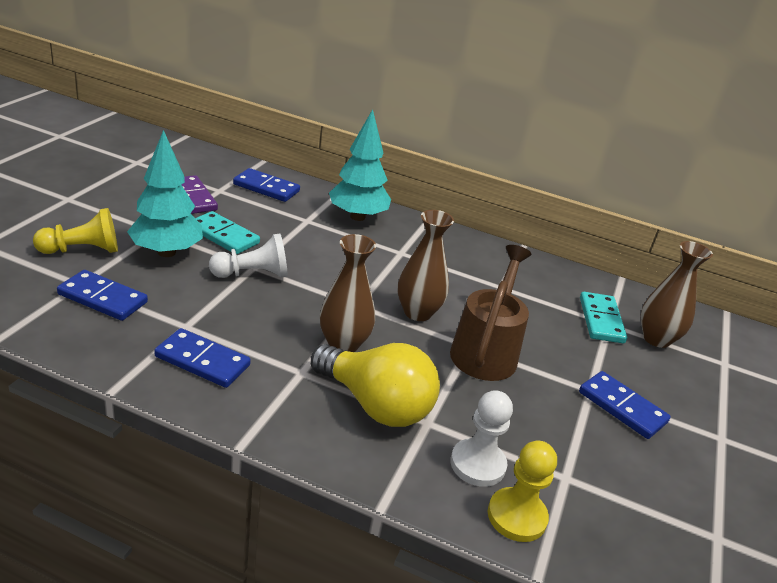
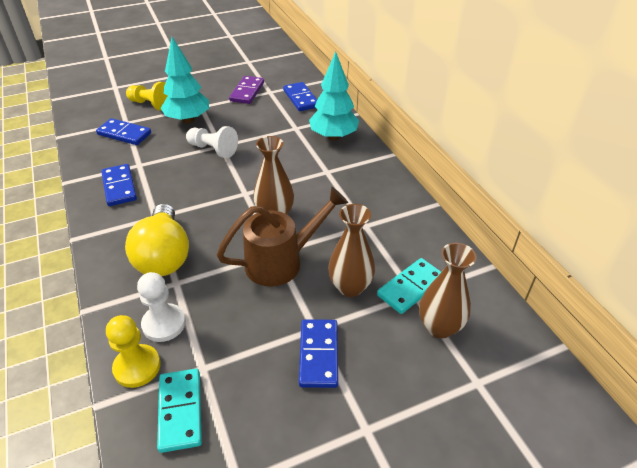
camera: 50 degrees right, 10 degrees up
blue domino [57,270,148,321] -> blue domino turned 45 degrees counterclockwise [96,118,151,145]
turquoise domino [195,211,260,254] -> turquoise domino moved to [157,369,202,453]
brown vase [320,234,376,352] -> brown vase moved to [328,204,375,297]

